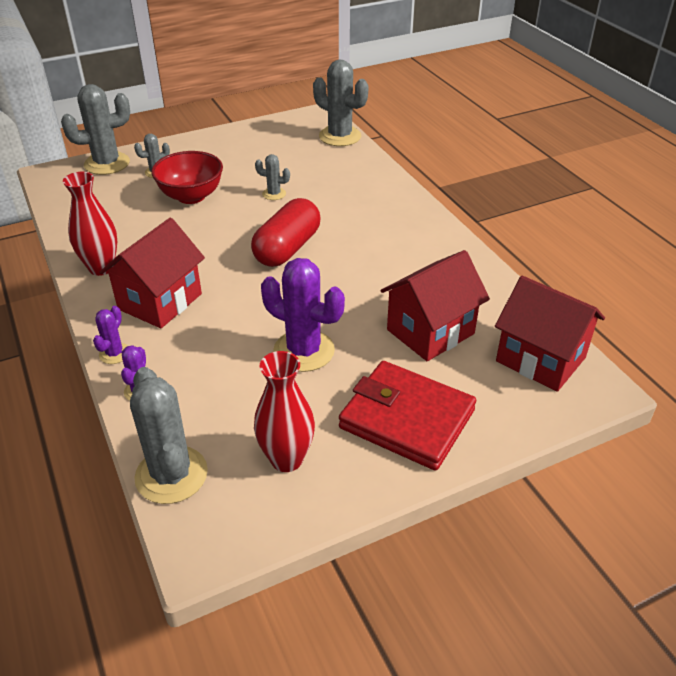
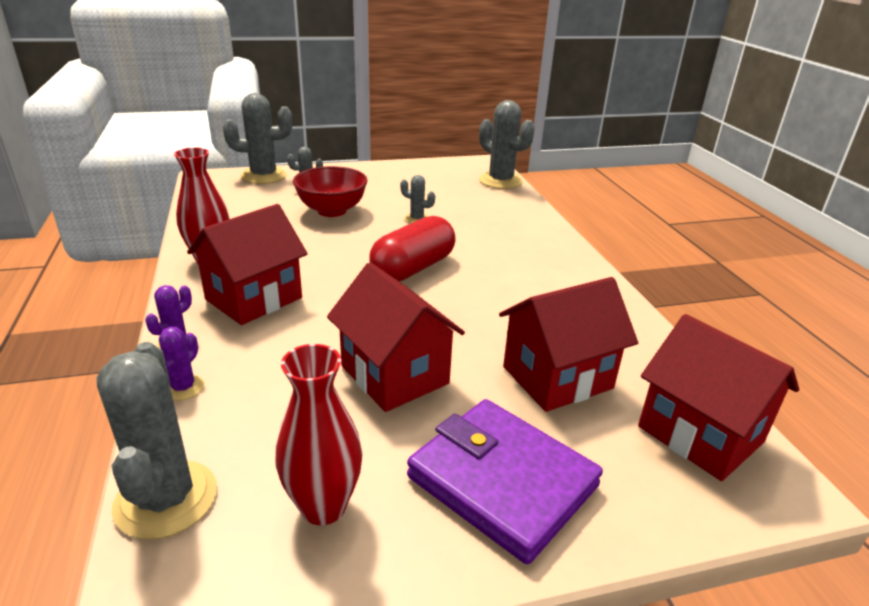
camera: 10 degrees right, 10 degrees down
purple cactus [261,258,345,372] -> red house [327,262,465,412]
red wallet [339,361,476,471] -> purple wallet [407,399,603,564]

